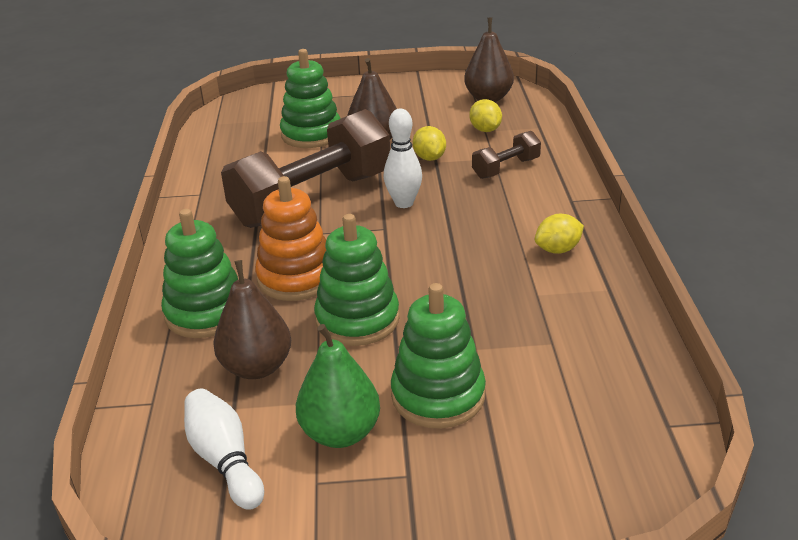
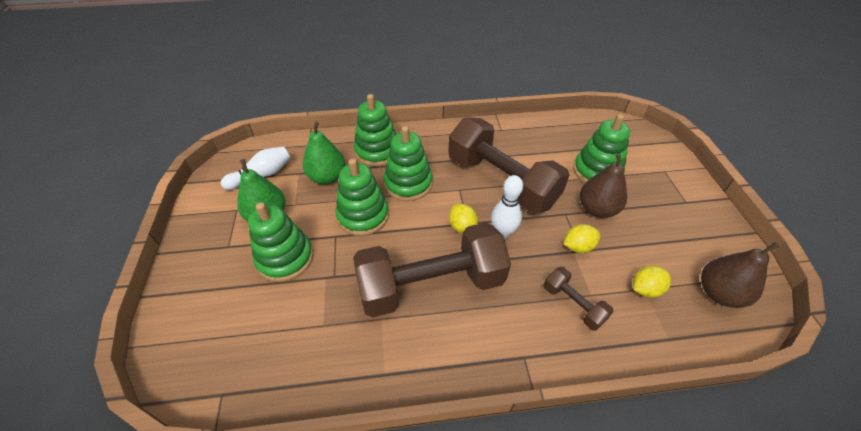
camera: 85 degrees right, 15 degrees up
brown pear [213,260,291,379] -> green pear [303,121,345,184]
orange stacking toy [255,176,326,301] -> green stacking toy [384,126,433,201]
yellow lemon [535,214,584,254] -> yellow lemon moved to [449,204,478,233]
none -> brown dumbbell [353,223,511,318]

